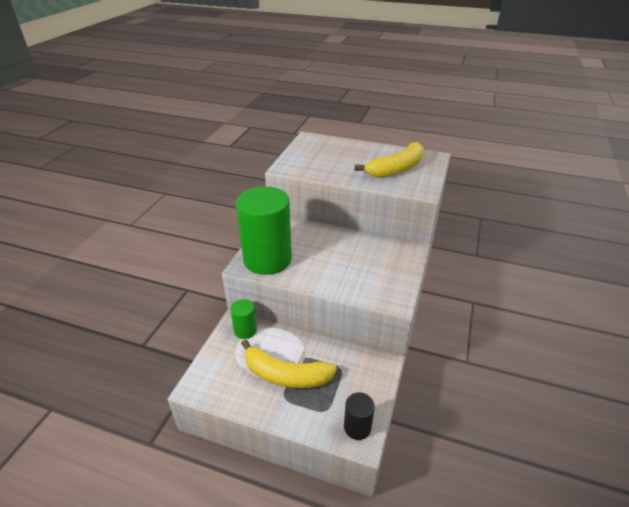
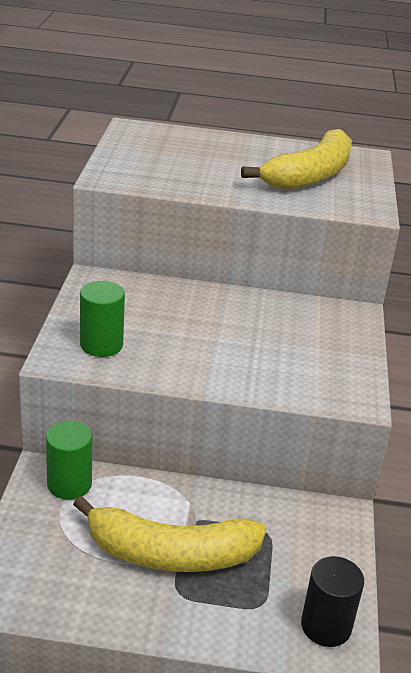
camera: 15 degrees left, 5 degrees down
green cylinder [236,186,292,275] -> green cylinder [80,281,125,357], size x0.46

